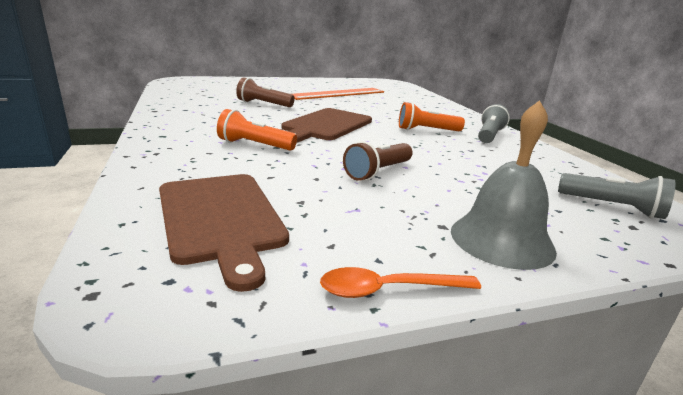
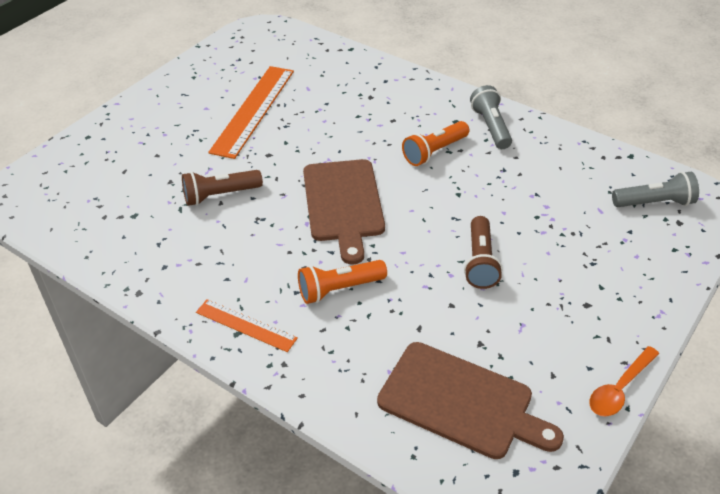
camera: 35 degrees left, 20 degrees up
grey bell [451,100,557,270] -> none
none -> orange ruler [196,299,298,352]

